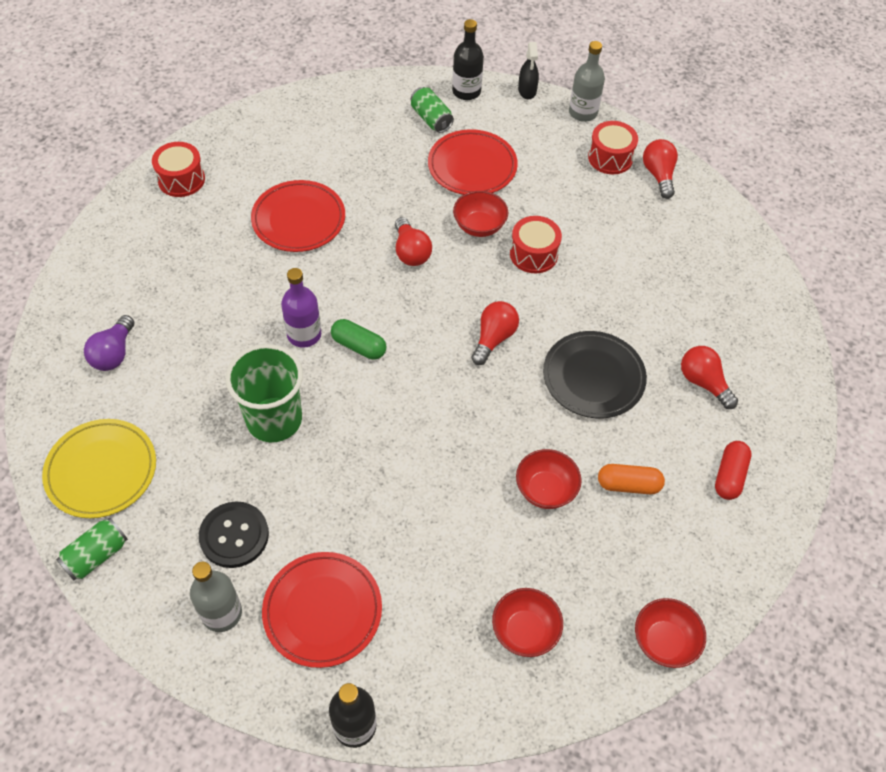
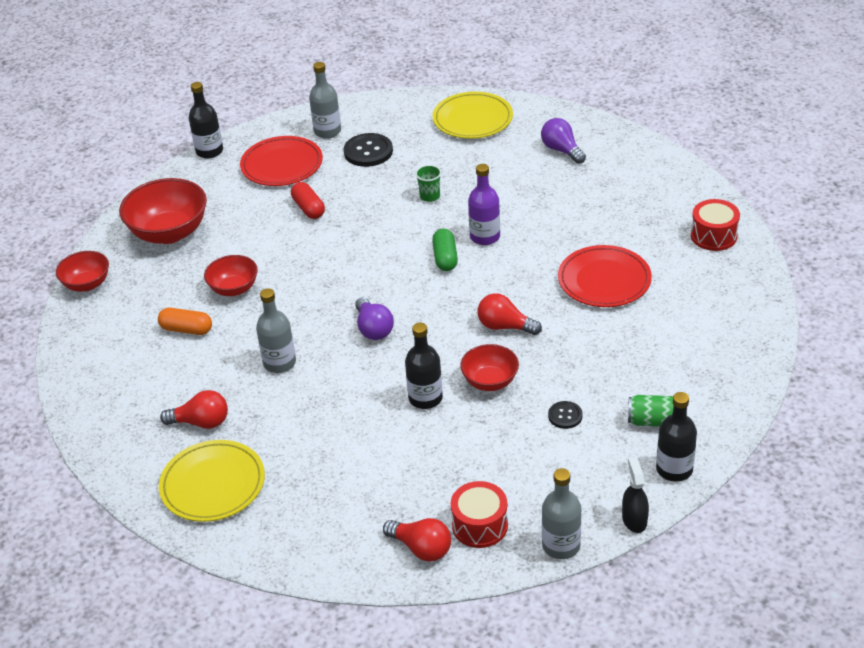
camera: 135 degrees right, 15 degrees down
green can [56,517,128,581] -> none
green cup [226,344,303,442] -> green cup [415,165,441,202], size x0.45
green capsule [331,319,386,360] -> green capsule turned 75 degrees counterclockwise [432,229,458,271]
red plate [428,129,518,195] -> black button [548,401,583,429]
red light bulb [471,301,519,365] -> purple light bulb [355,297,394,340]
red bowl [492,588,563,657] -> red bowl [119,178,207,244], size x1.70
red drum [510,216,562,273] -> black bottle [405,323,443,409]
black spray bottle [518,42,539,99] -> black spray bottle turned 45 degrees clockwise [622,457,649,533]
black plate [543,331,647,418] -> grey bottle [256,288,296,373]
orange capsule [598,464,665,494] -> orange capsule turned 60 degrees clockwise [158,308,212,335]
red capsule [715,441,752,500] -> red capsule moved to [291,182,325,219]
none -> yellow plate [159,440,265,522]

